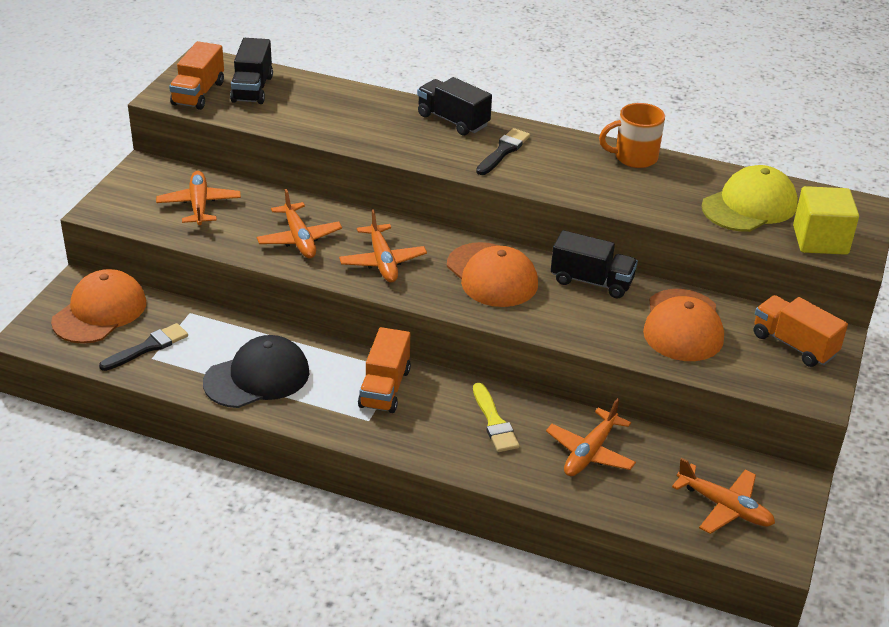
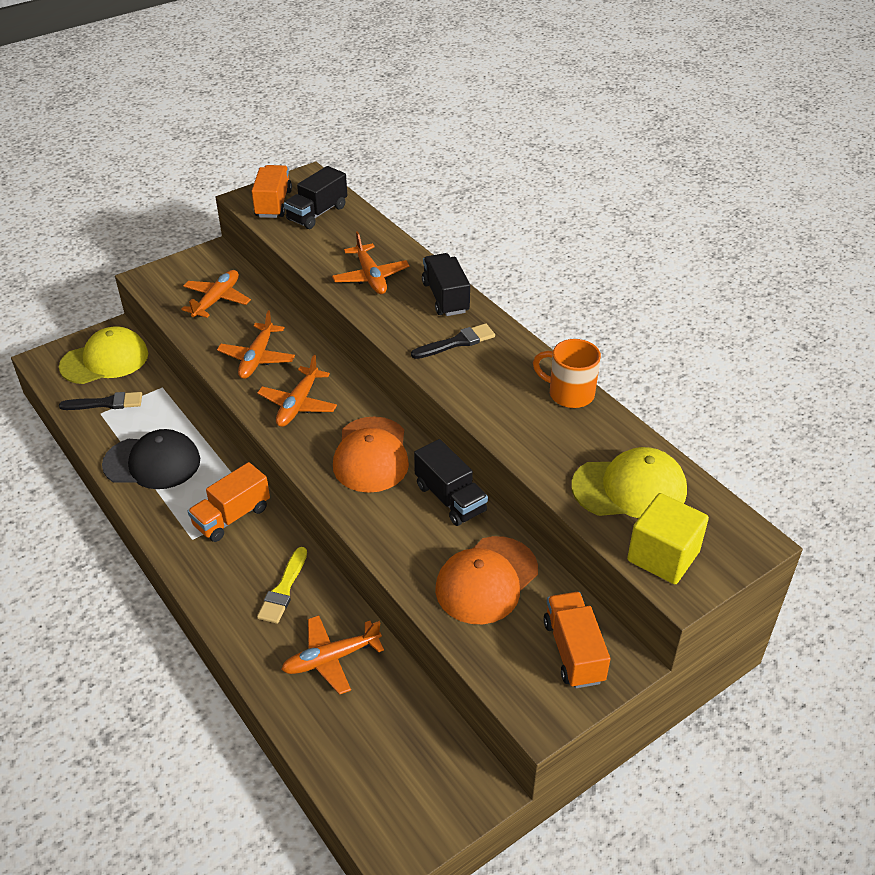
camera: 35 degrees right, 5 degrees up
orange cap [51,269,146,344] -> yellow cap [59,326,148,384]
orange truck [169,41,224,110] -> orange truck turned 135 degrees clockwise [252,165,292,218]
orange plane [672,458,775,534] -> orange plane moved to [332,231,410,294]

